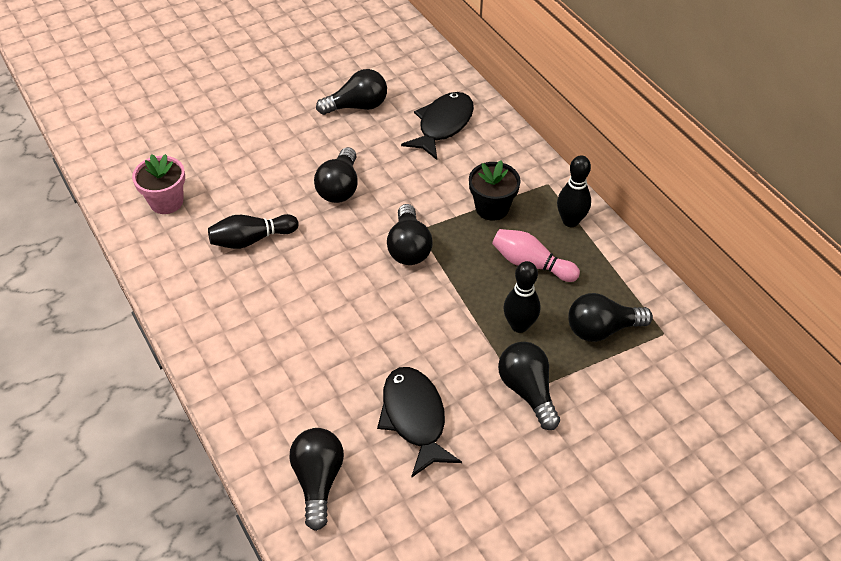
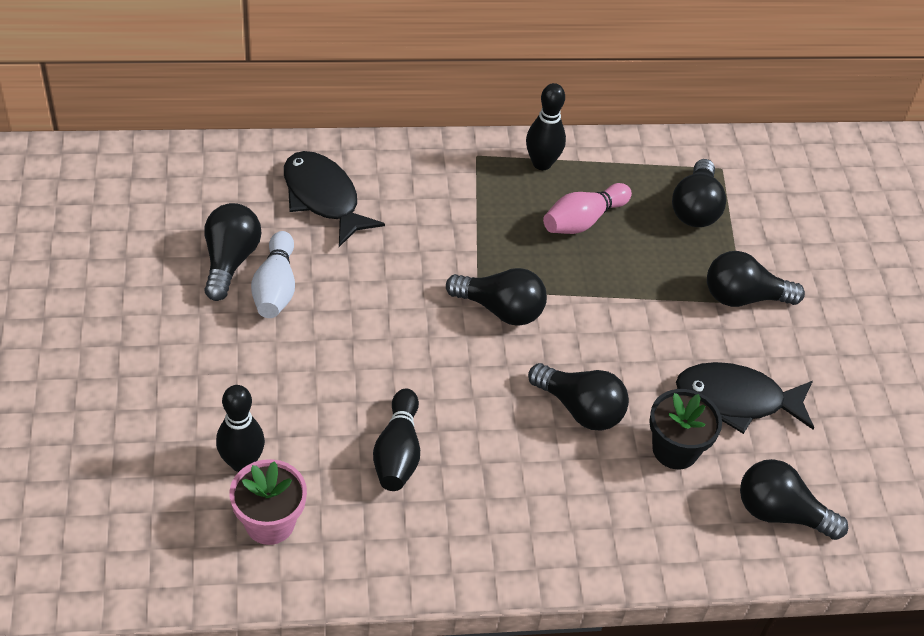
camera: 70 degrees left, 0 degrees up
black light bulb [314,147,358,203] -> black light bulb moved to [528,363,629,430]
black flower pot [469,160,521,221] -> black flower pot moved to [649,389,722,469]
black bowling pin [503,261,540,333] -> black bowling pin moved to [216,385,265,472]
none -> white bowling pin [251,231,295,318]

